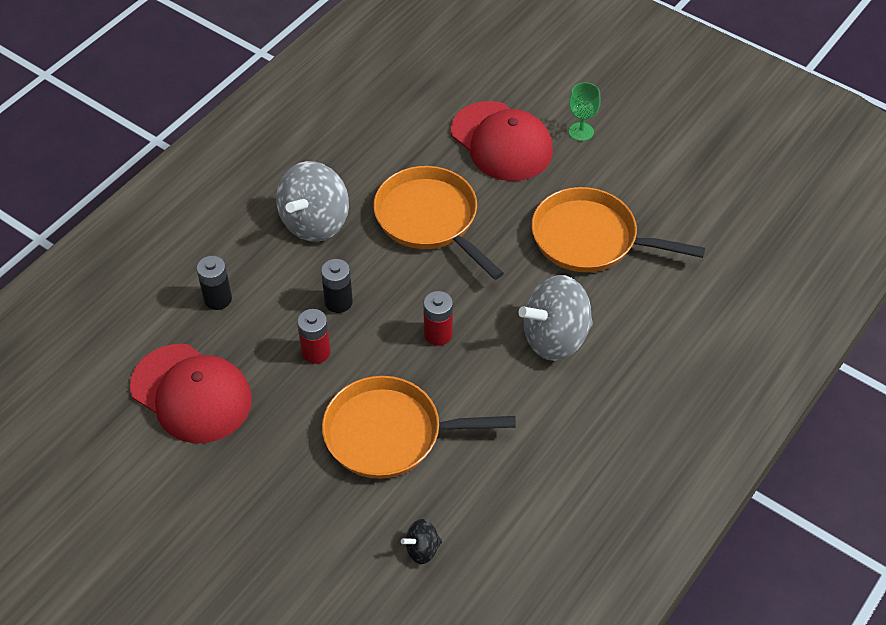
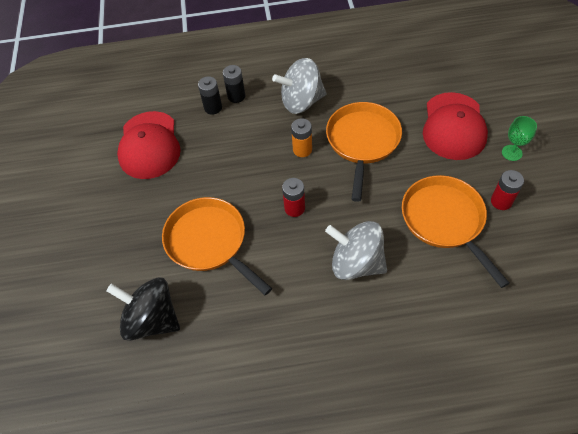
camera: 50 degrees right, 5 degrees up
red battery [297,309,331,364] -> red battery moved to [491,170,524,210]
black battery [321,259,353,313] -> black battery moved to [223,65,245,103]
black spinning top [401,519,442,564] -> black spinning top [106,277,180,341], size x2.14
none -> orange battery [291,118,312,157]

